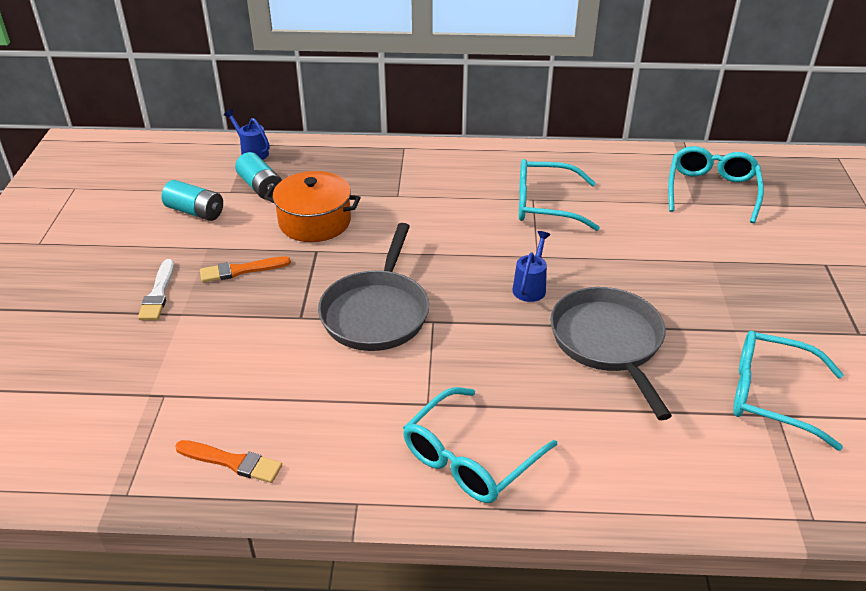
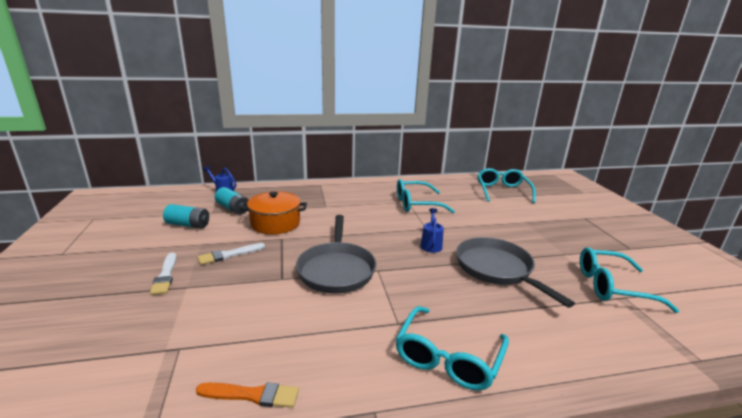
camera: 15 degrees left, 15 degrees down
orange brush [200,256,291,283] -> white brush [198,243,265,265]

